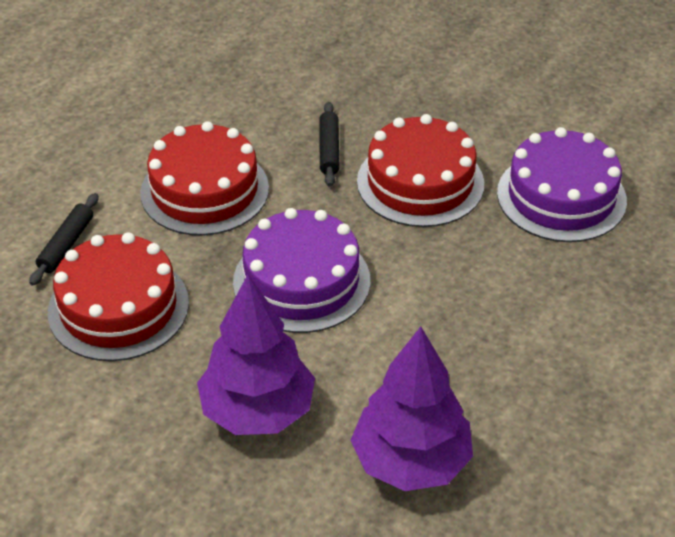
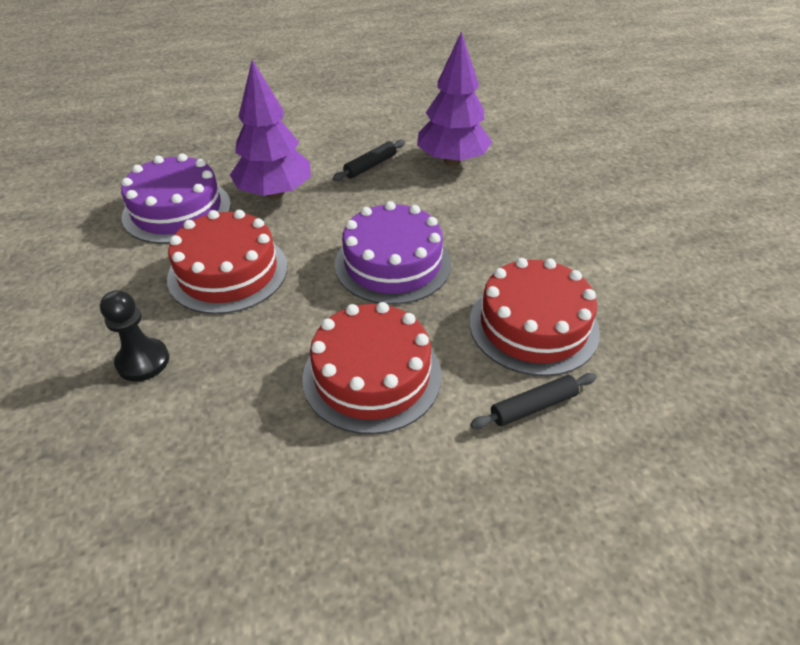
camera: 135 degrees left, 0 degrees up
purple tree [197,275,315,435] -> purple tree moved to [230,60,311,199]
black rolling pin [319,102,340,187] -> black rolling pin moved to [333,140,405,181]
none -> black pawn [100,290,169,382]

